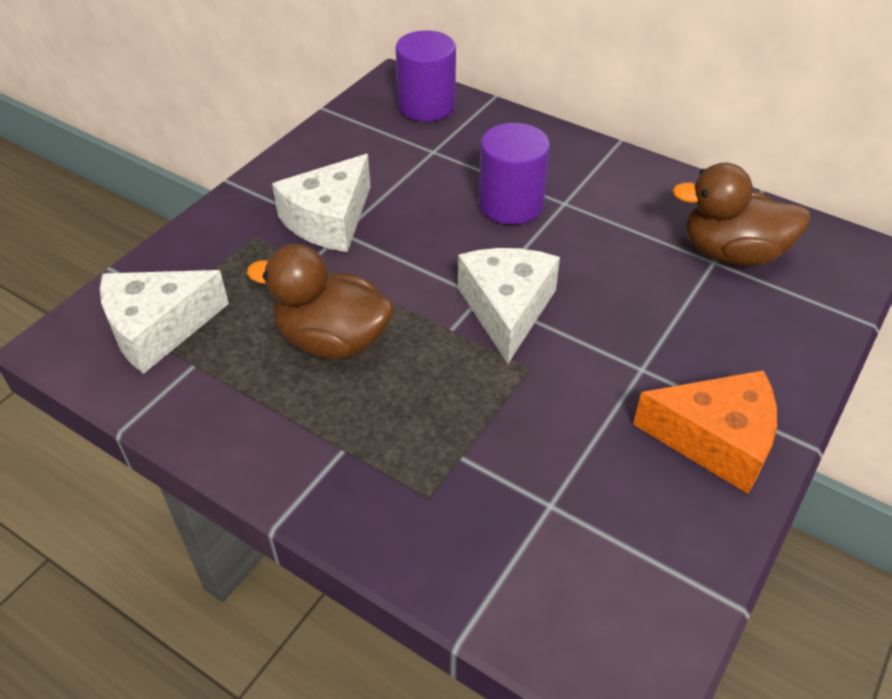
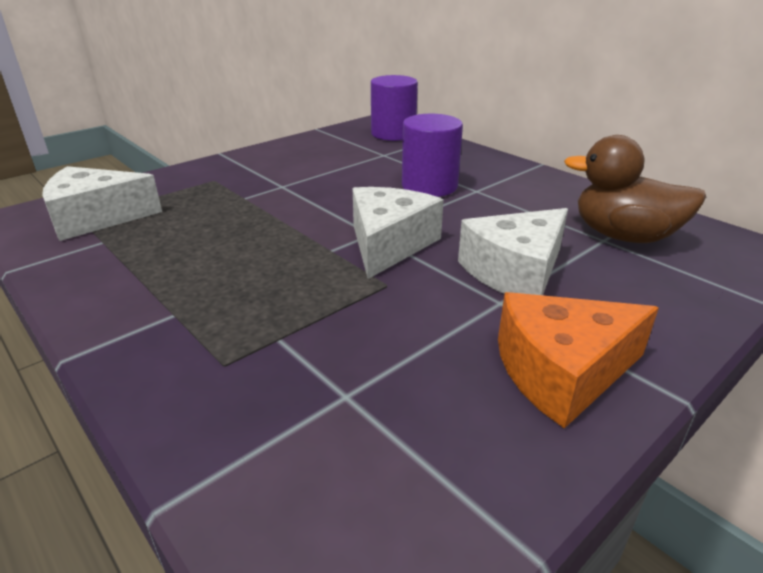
camera: 15 degrees right, 15 degrees down
brown duck [247,244,394,359] -> none
white cheese [272,154,371,252] -> white cheese moved to [458,208,568,295]
orange cheese [633,370,777,494] -> orange cheese turned 135 degrees clockwise [498,292,659,429]

